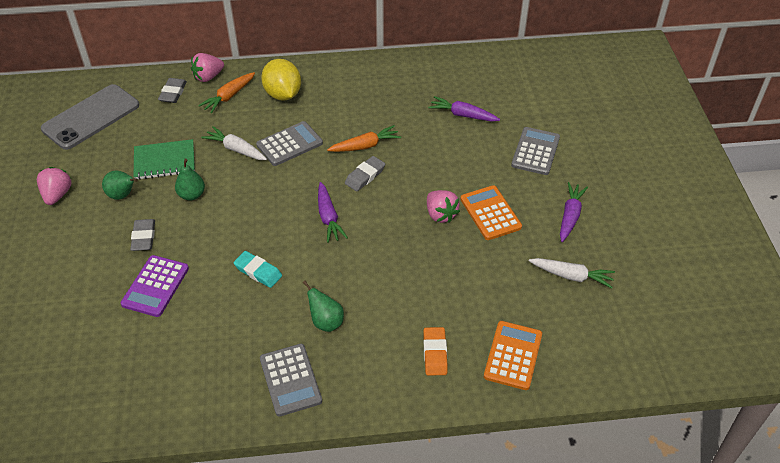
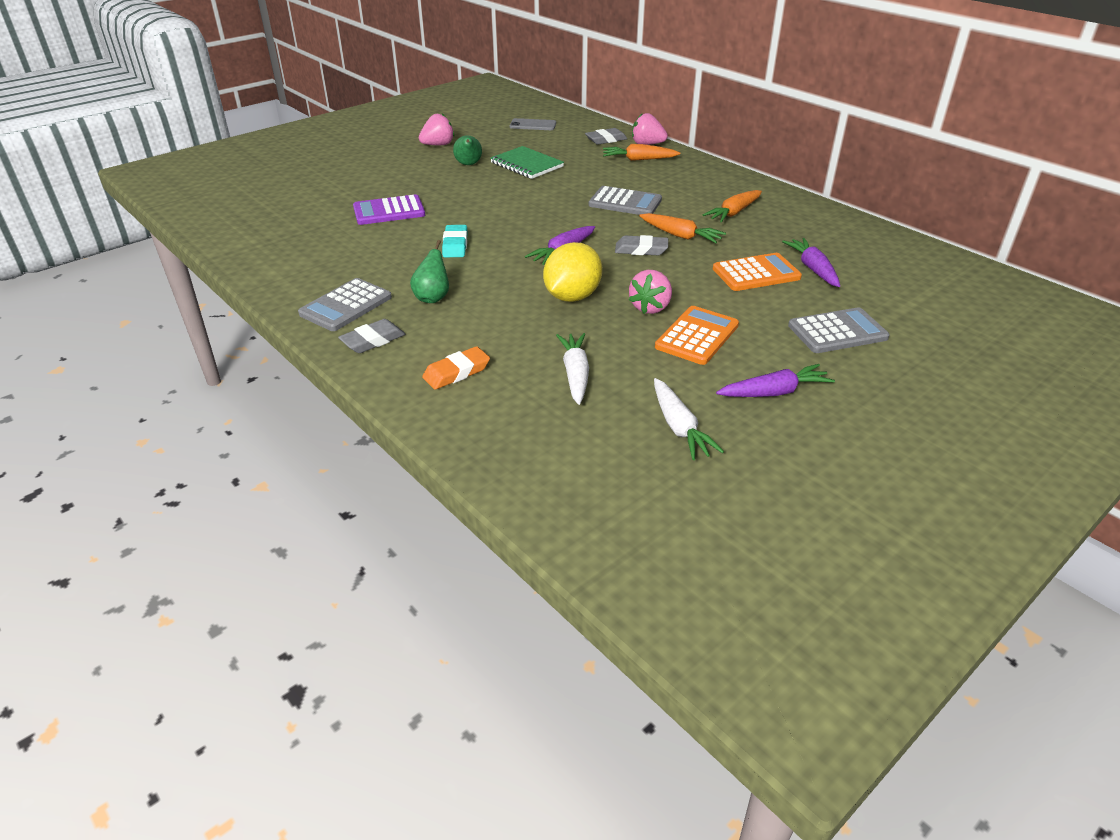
camera: 55 degrees right, 10 degrees down
grey phone [41,84,139,150] -> grey phone [509,118,556,130], size x0.51
grey eraser [130,219,155,251] -> grey eraser moved to [338,319,405,353]
green pear [175,159,205,200] -> none
white carrot [201,126,267,160] -> white carrot moved to [556,333,589,405]
yellow lemon [261,59,301,101] -> yellow lemon moved to [543,242,602,302]
orange calculator [484,321,542,390] -> orange calculator moved to [713,253,802,291]
none -> orange carrot [703,190,762,223]

